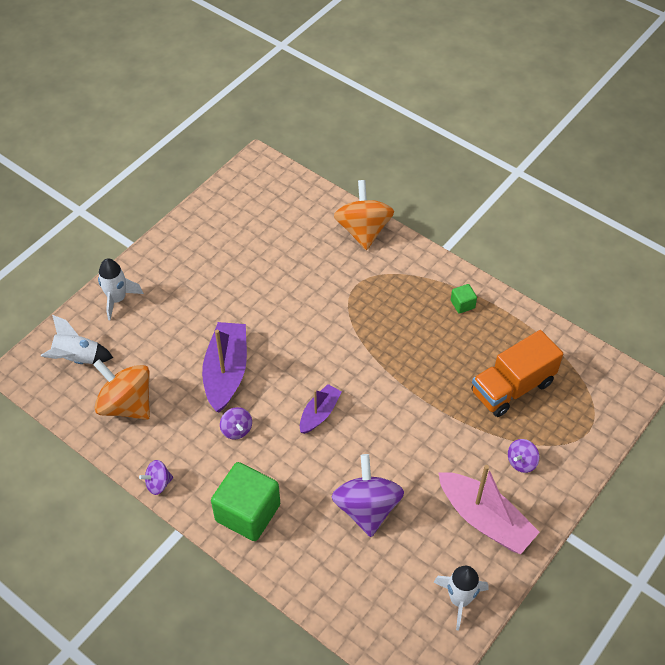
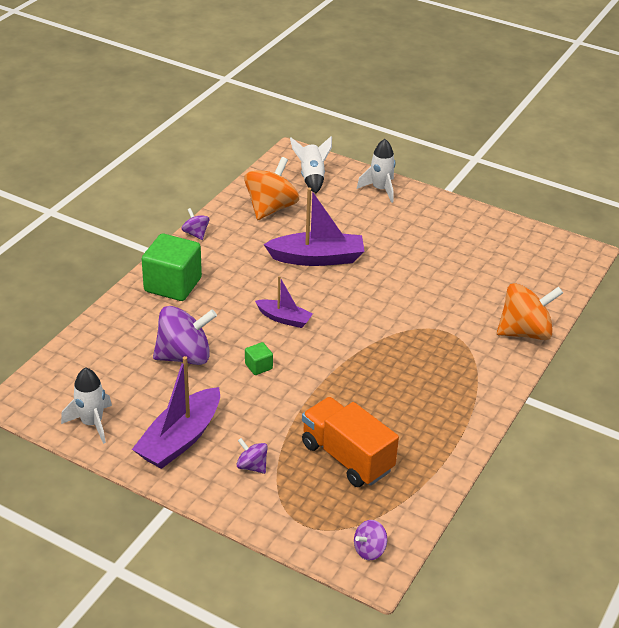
camera: 80 degrees right, 15 degrees down
purple spinning top [220,407,252,439] -> purple spinning top moved to [354,520,387,560]
pink boat [438,465,540,554] -> purple boat [132,356,220,469]
green cube [451,284,477,314] -> green cube moved to [245,342,273,375]

